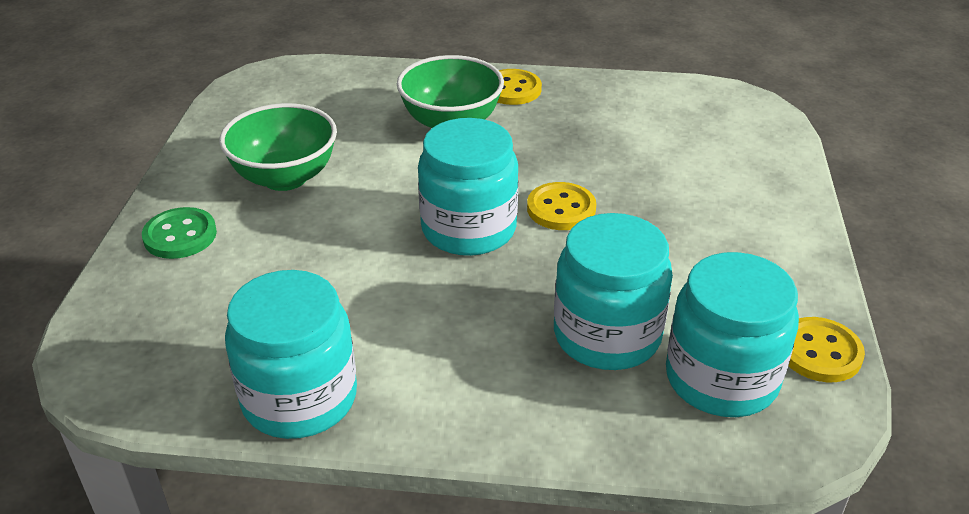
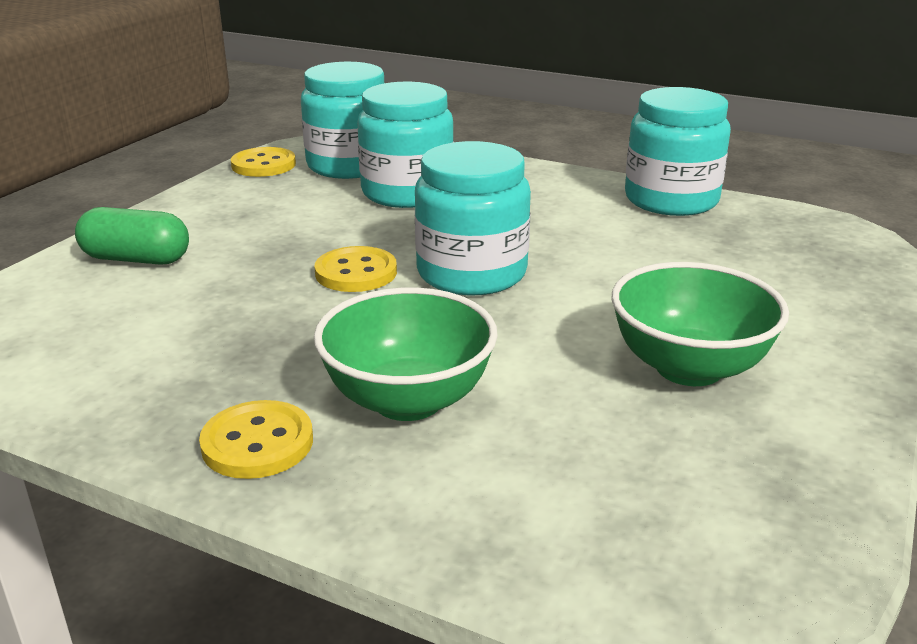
camera: 160 degrees left, 10 degrees down
green button [142,207,217,259] -> none
none -> green capsule [75,207,189,265]

